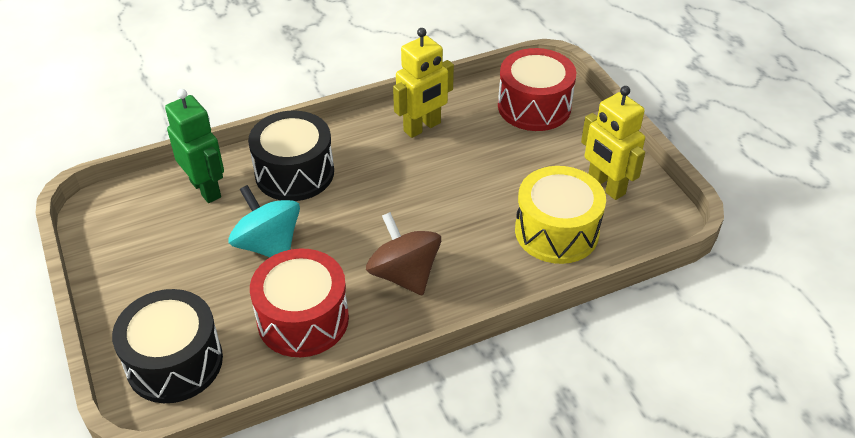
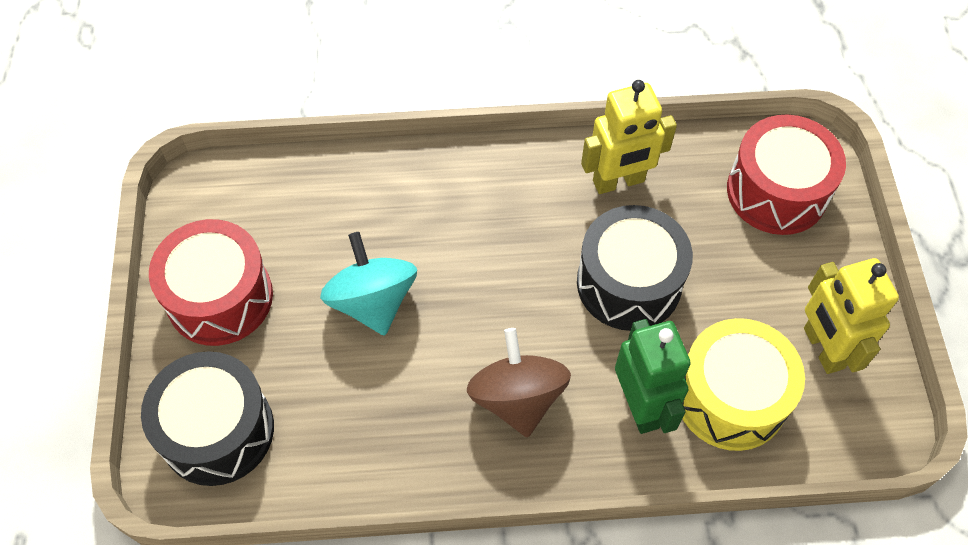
camera: 20 degrees right, 15 degrees up
green robot [165,89,224,203] -> green robot moved to [615,319,691,434]
black drum [248,110,334,201] -> black drum moved to [577,205,693,331]
red drum [250,248,349,357] -> red drum moved to [149,219,273,346]

